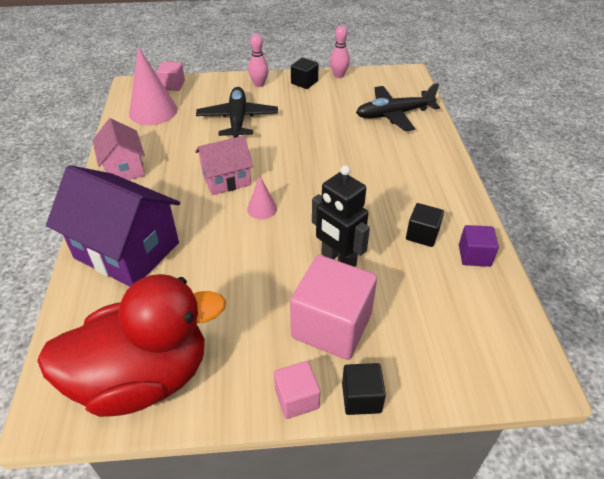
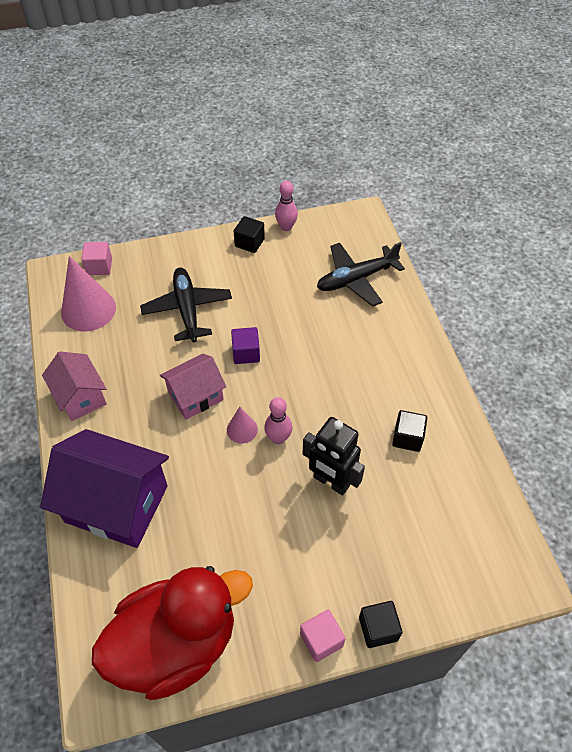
camera: 10 degrees left, 10 degrees up
pink bowling pin [248,34,269,87] -> pink bowling pin moved to [264,397,292,444]
pink cube [290,255,377,360] -> none
purple cube [459,225,499,267] -> purple cube moved to [231,327,260,364]

